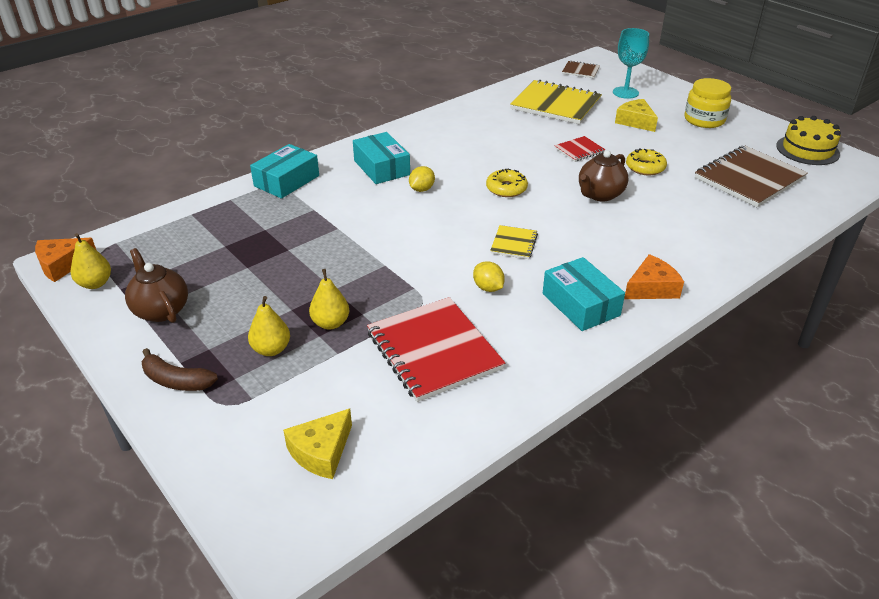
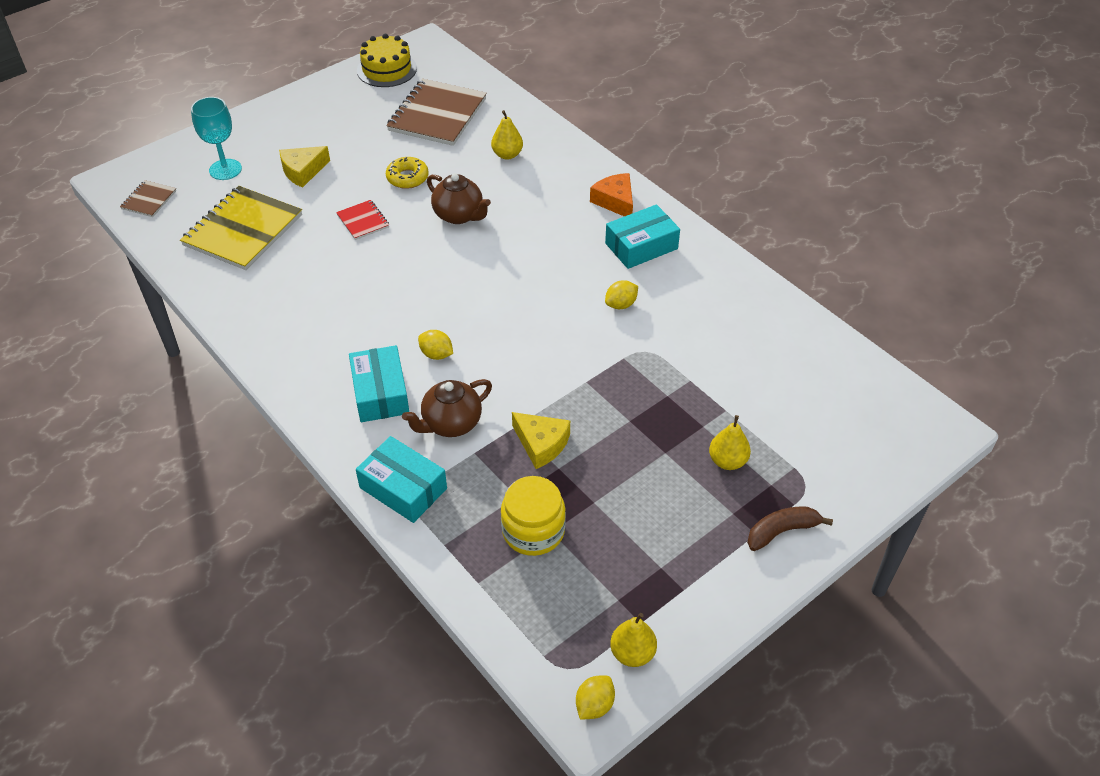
camera: 90 degrees left, 10 degrees up
orange cheese [35,238,96,282] -> yellow lemon [576,675,615,719]
brown teapot [125,248,188,323] -> brown teapot moved to [402,379,492,437]
brown banana [141,348,218,391] -> brown banana turned 135 degrees counterclockwise [747,507,833,551]
yellow cheese [283,408,352,479] -> yellow cheese moved to [512,412,570,469]
yellow pear [309,269,349,330] -> yellow pear moved to [491,110,523,160]
turquoise box [353,132,410,184] -> turquoise box turned 75 degrees counterclockwise [349,345,409,422]
red notebook [367,297,505,402] -> none
yellow donut [486,169,528,197] -> none
yellow notebook [490,225,538,259] -> none
yellow jar [684,78,731,128] -> yellow jar moved to [501,476,566,556]
brown notebook [695,146,808,207] -> brown notebook turned 60 degrees clockwise [386,79,487,146]

